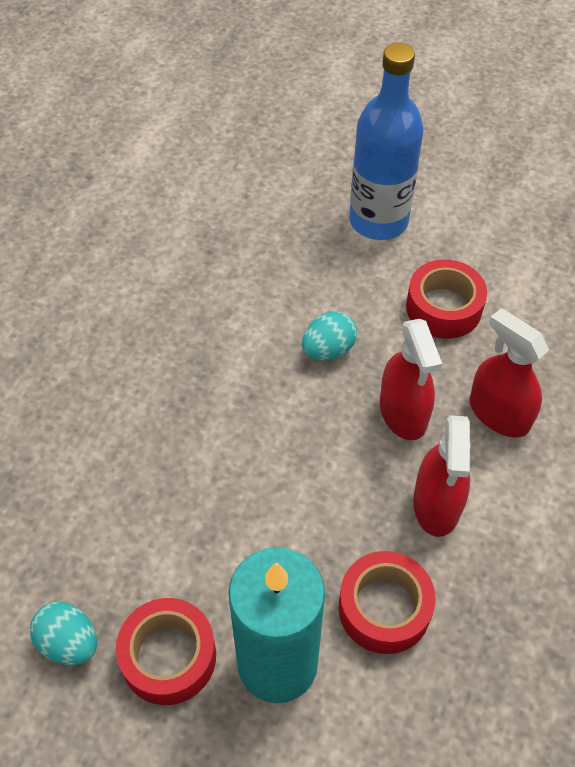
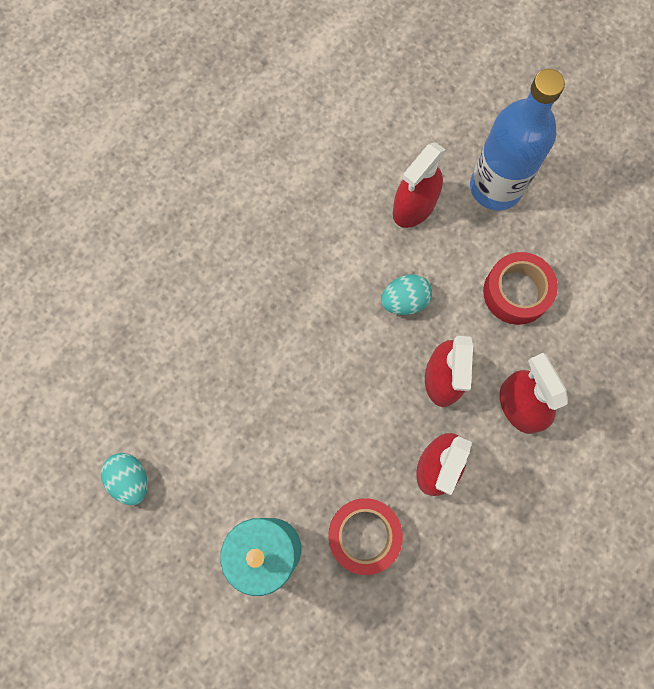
camera: 20 degrees right, 20 degrees up
red tape [116,598,216,705] -> none
none -> red spray bottle [393,142,446,228]

